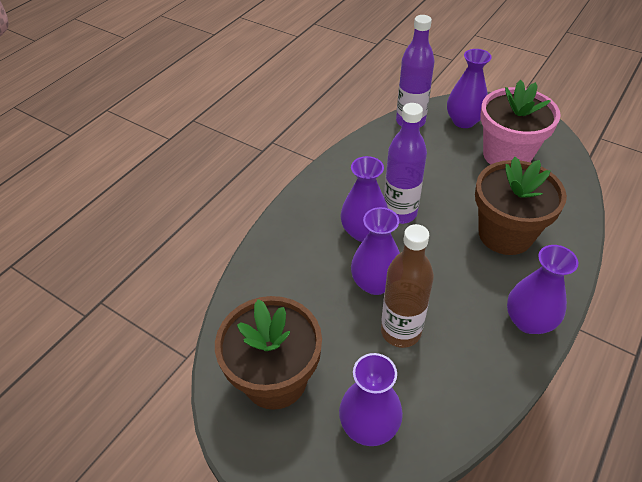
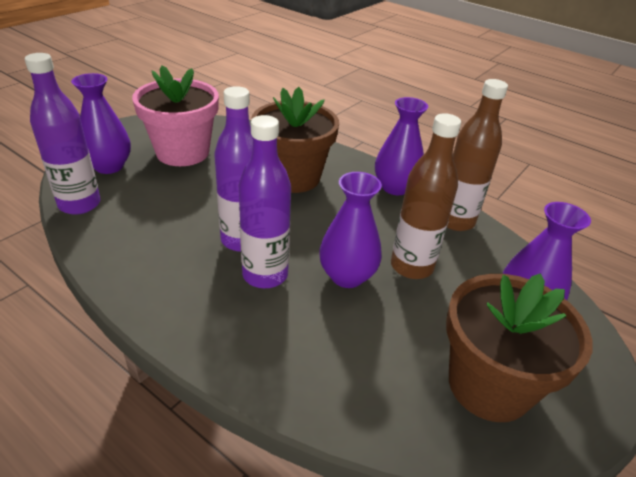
camera: 90 degrees left, 10 degrees down
purple vase [340,156,388,242] -> purple bottle [239,115,291,288]
none -> brown bottle [447,79,508,231]

